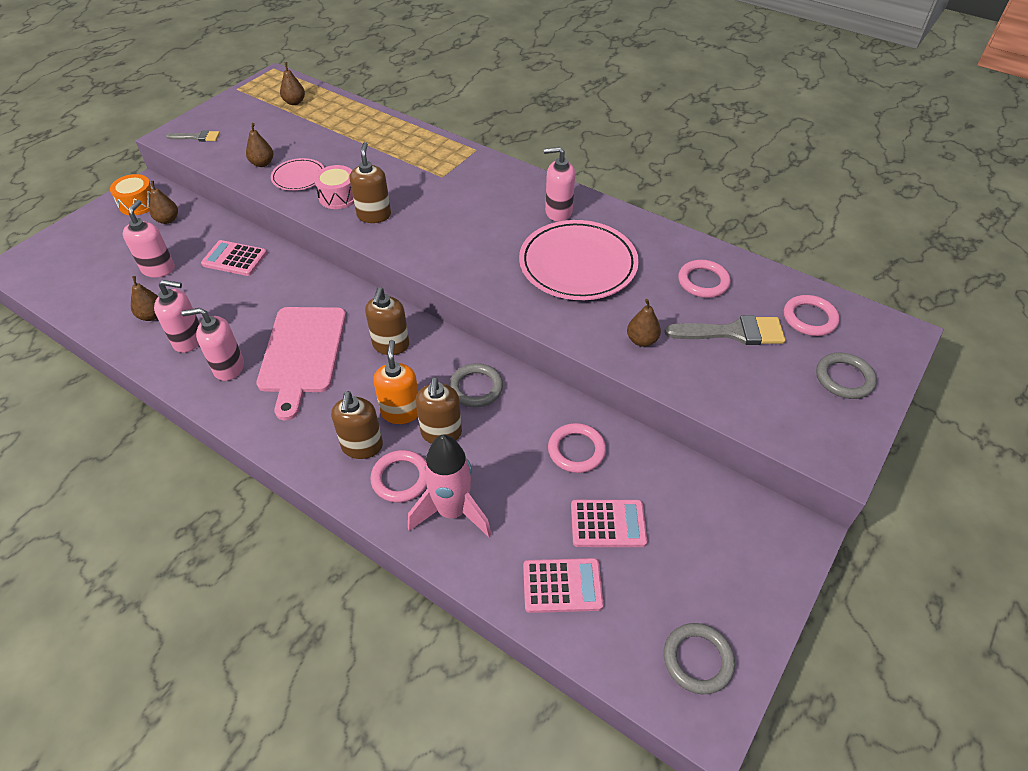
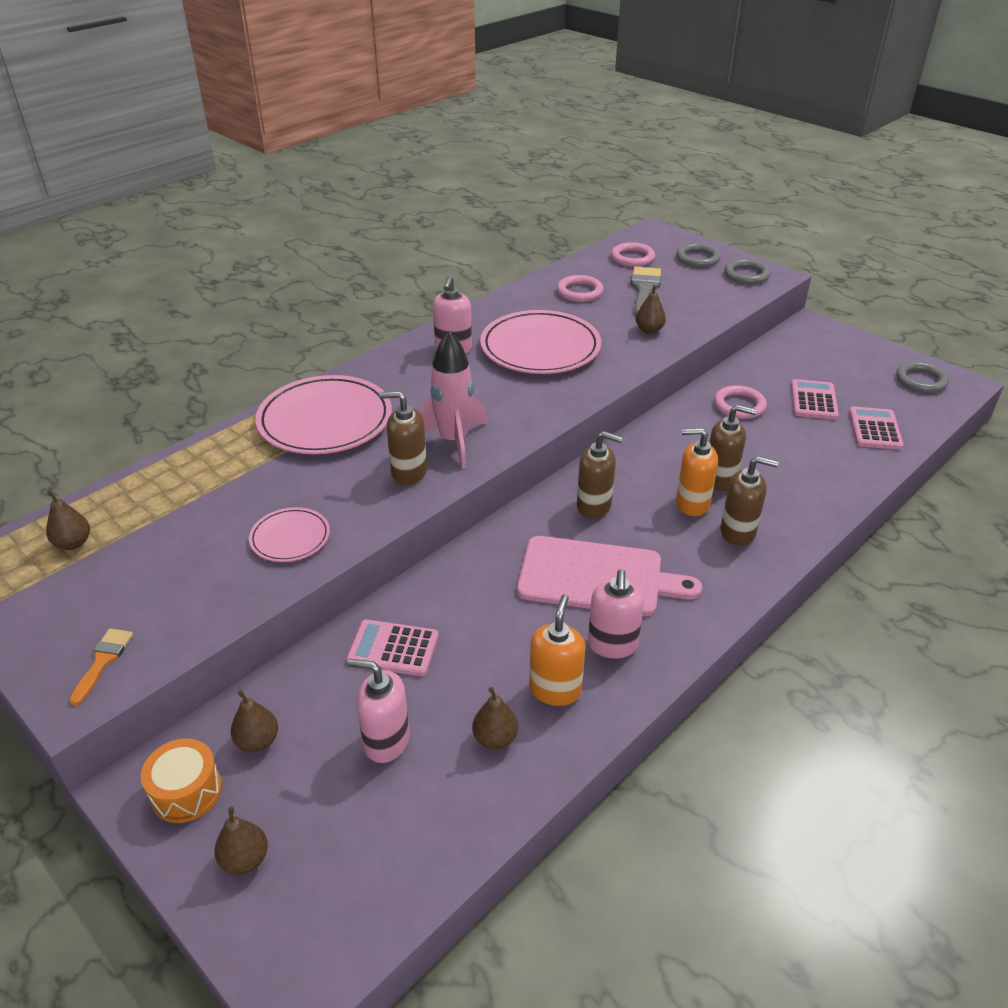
camera: 80 degrees left, 10 degrees down
pink soap dispenser [154,280,200,353] -> orange soap dispenser [529,594,585,706]
grey brush [166,130,220,142] -> orange brush [69,628,133,706]
pink calculator [201,240,267,276] -> pink calculator turned 75 degrees clockwise [346,619,439,676]
brown pear [246,123,273,167] -> brown pear moved to [214,807,268,875]
pink drum [314,165,354,209] -> none
pink ring [370,450,427,503] -> none
pink rocket [408,434,491,537] -> pink rocket moved to [418,331,487,469]
grey ring [449,363,503,408] -> grey ring moved to [724,259,771,284]
none -> pink plate [255,375,392,454]

